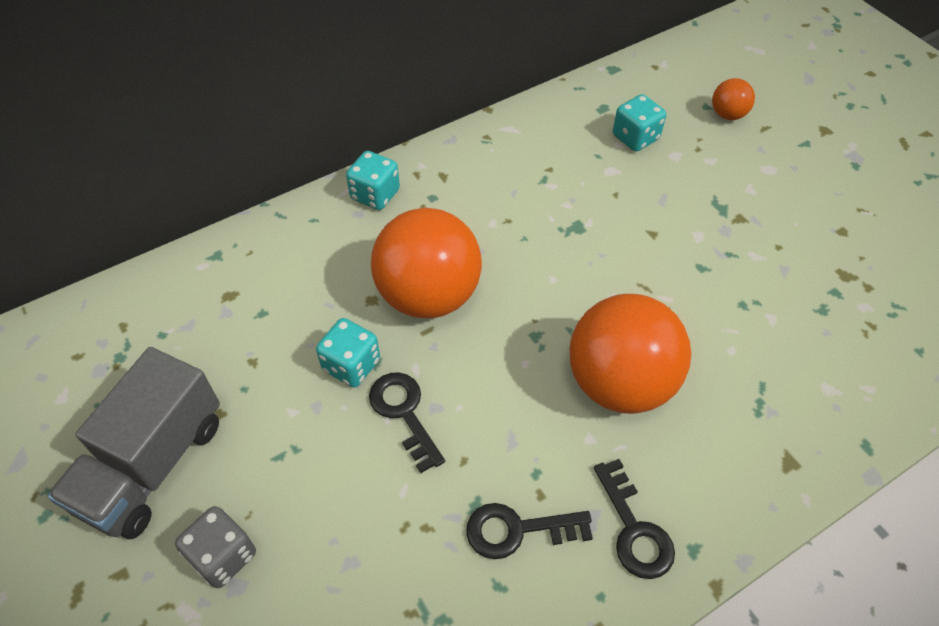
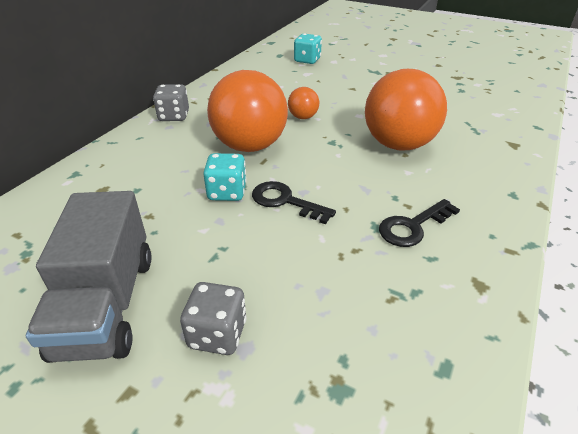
camera: 30 degrees left, 15 degrees down
turquoise dice [346,151,400,210] -> grey dice [153,84,189,121]
black key [594,459,675,579] -> none
orange ball [712,78,755,120] -> orange ball moved to [288,87,319,119]

